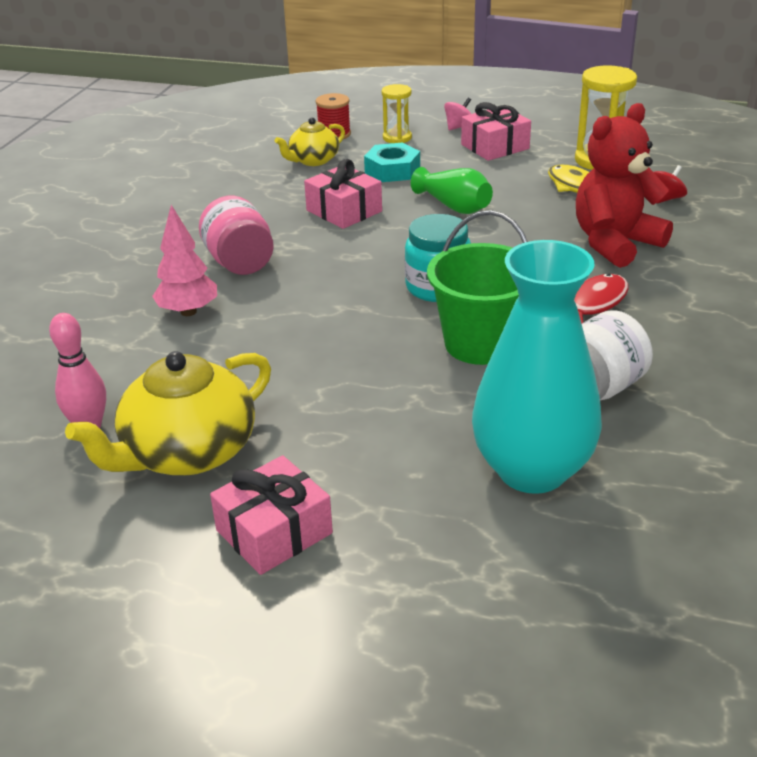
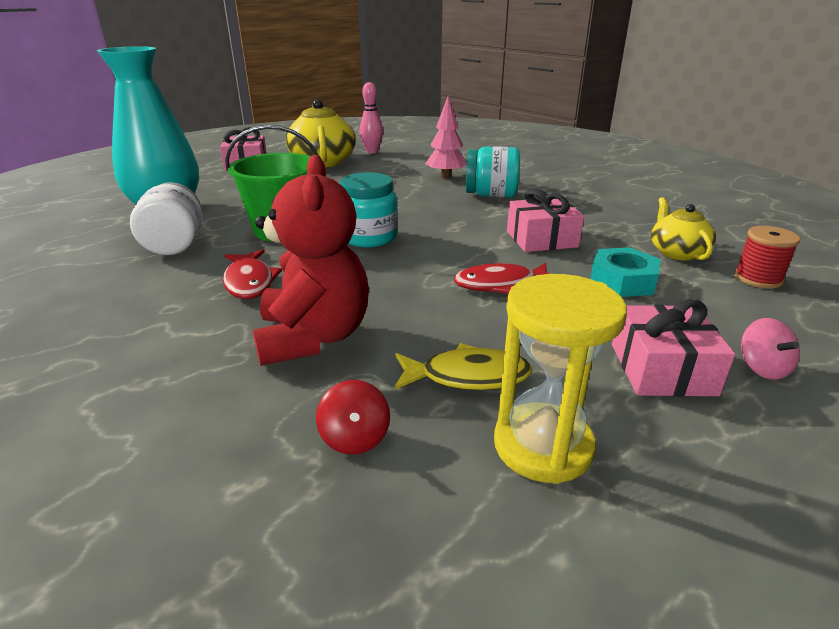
camera: 120 degrees right, 5 degrees down
pink jar [199,196,274,275] -> turquoise jar [466,146,520,198]
yellow hourglass [382,84,412,143] -> none
green vase [411,167,493,214] -> red fish [454,263,549,294]

